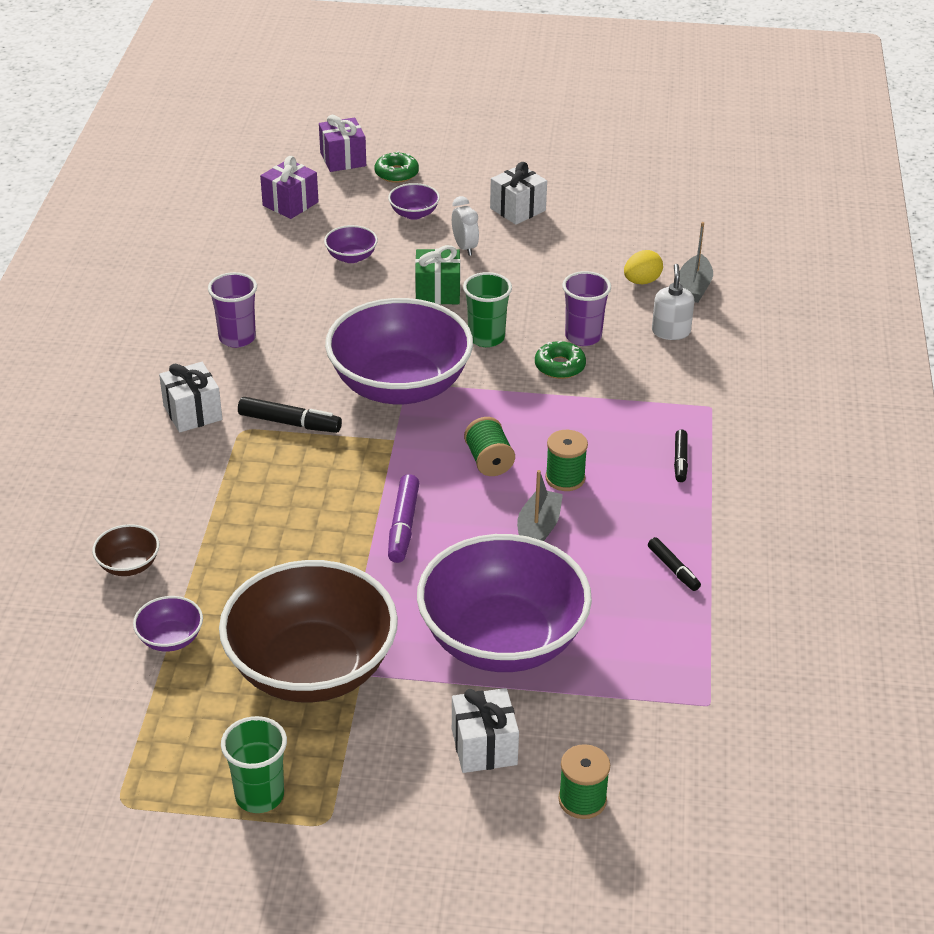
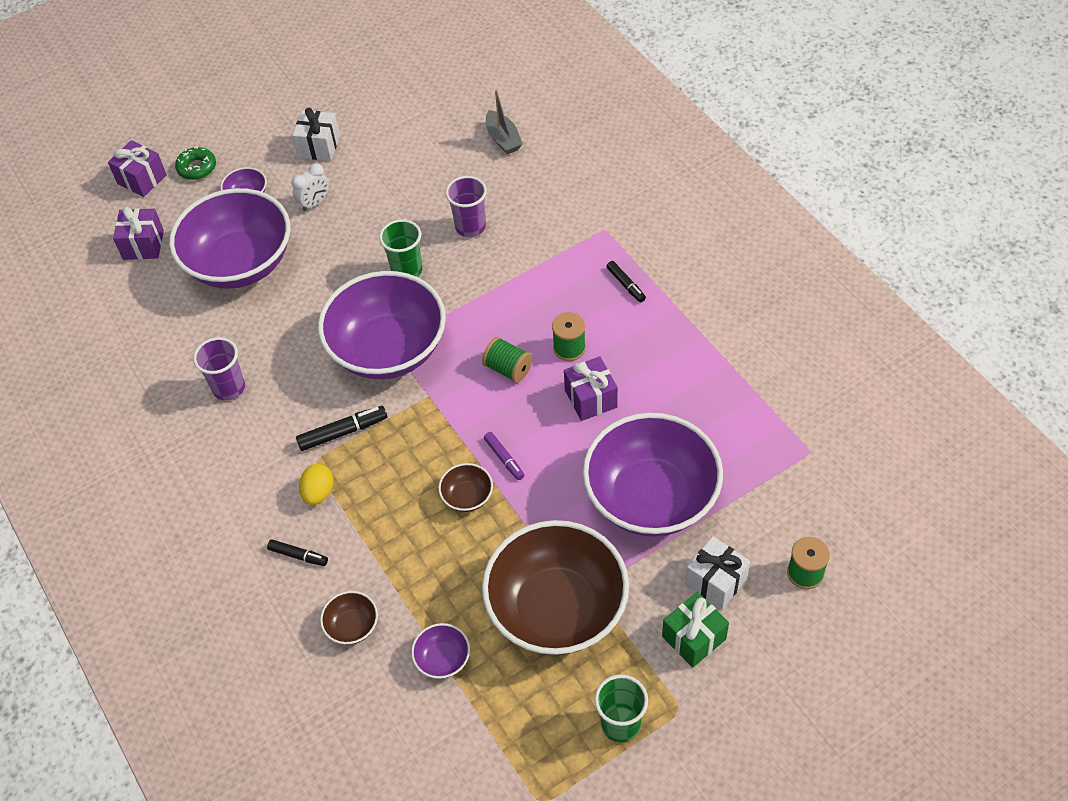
camera: 35 degrees left, 15 degrees up
white gift [159,362,222,433] -> none
purple bowl [324,225,378,263] -> purple bowl [169,188,290,289], size x2.49
purple marker [388,474,419,563] -> purple marker [484,432,524,480], size x0.65
green gift [415,245,461,305] -> green gift moved to [662,592,729,668]
white clock [452,196,479,256] -> white clock turned 105 degrees clockwise [292,163,329,211]
grey boat [517,470,563,541] -> purple gift [564,356,618,421]
green donut [535,341,586,379] -> none
yellow egg [624,250,663,284] -> yellow egg moved to [299,464,334,505]
black marker [648,537,701,591] -> black marker moved to [267,539,328,566]
white soap dispenser [652,264,694,340] -> none
none -> brown bowl [438,463,493,512]

